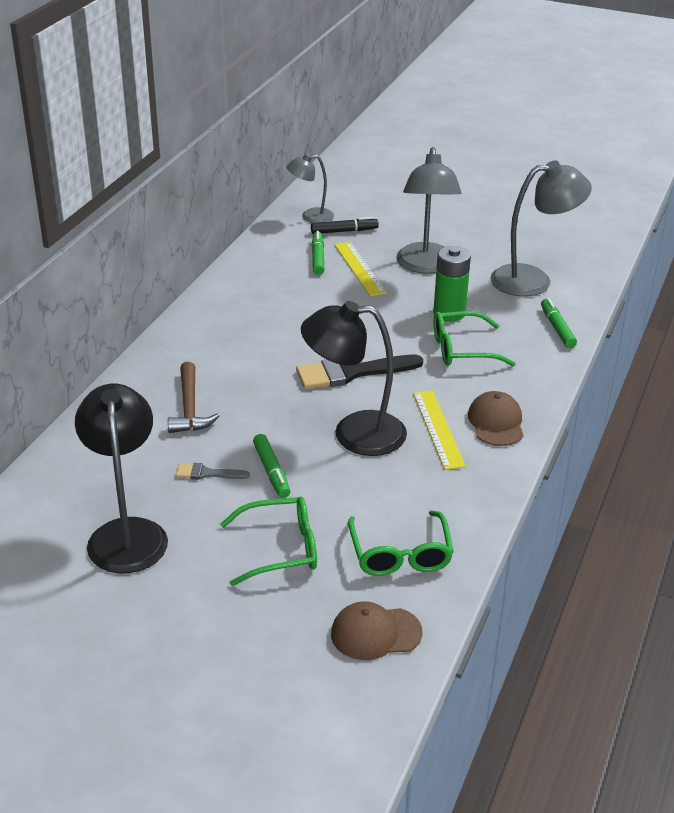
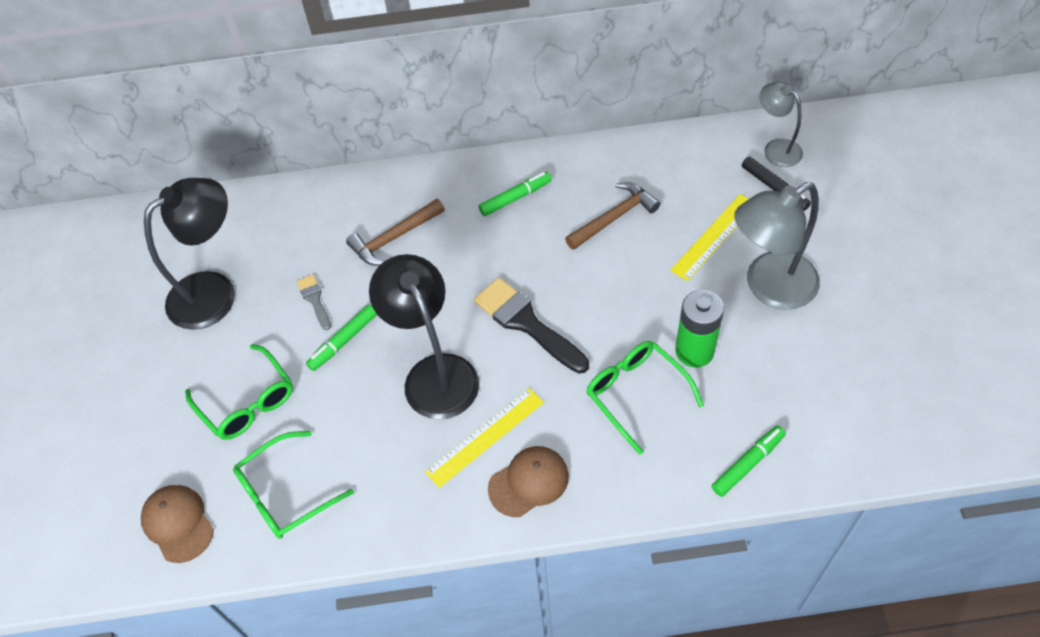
camera: 65 degrees right, 20 degrees up
green marker [312,231,324,275] -> green marker moved to [479,172,552,216]
grey lamp [490,160,592,297] -> none
none -> brown hammer [565,182,660,250]

